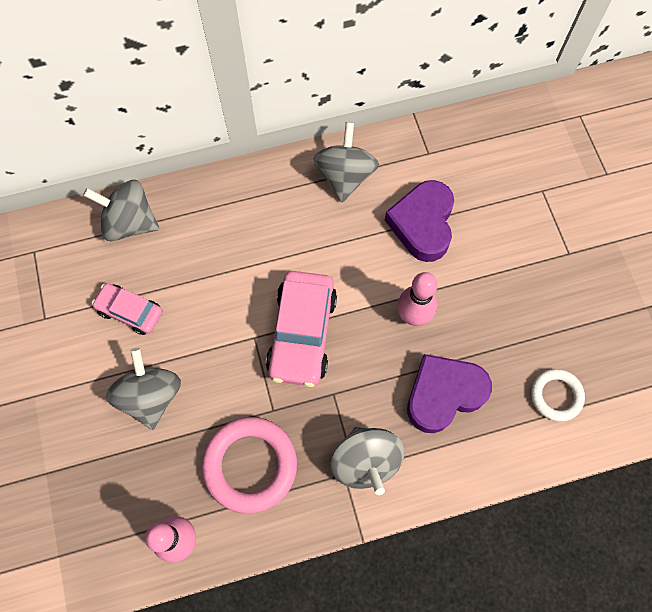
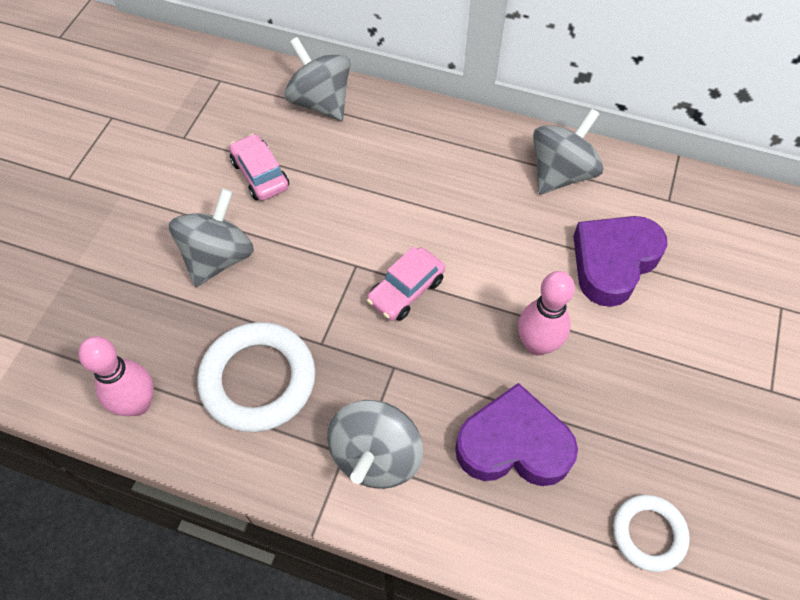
camera: 35 degrees right, 10 degrees down
pink ring [202,417,297,514] -> white ring [197,322,315,432]
pink car [266,271,337,387] -> pink car [367,247,445,321], size x0.59

